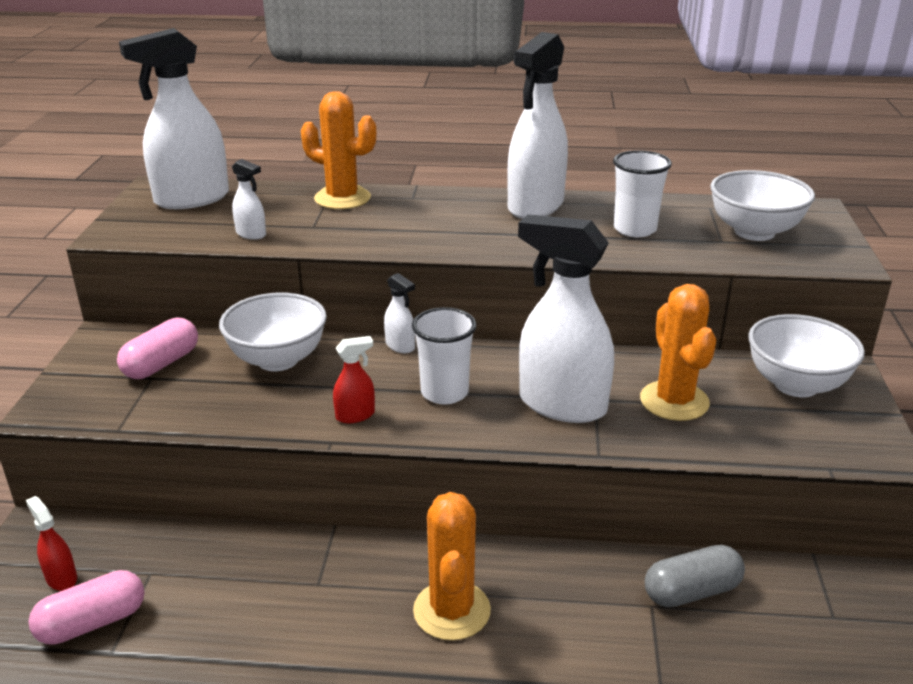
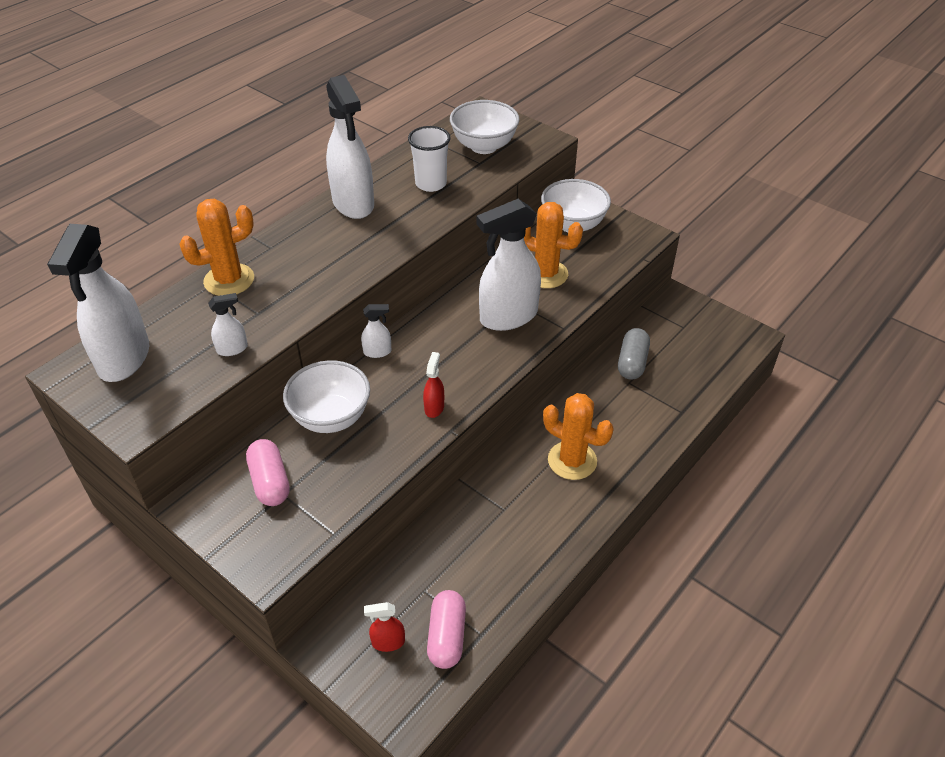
camera: 55 degrees left, 15 degrees up
white cup [412,307,477,405] -> none

